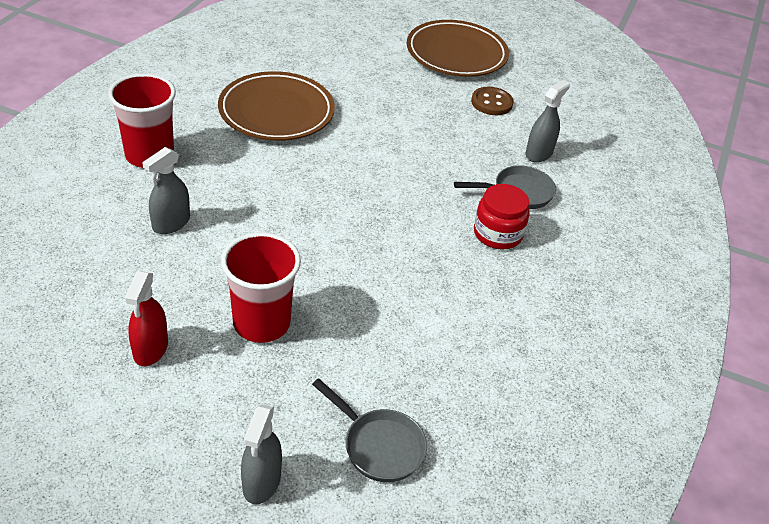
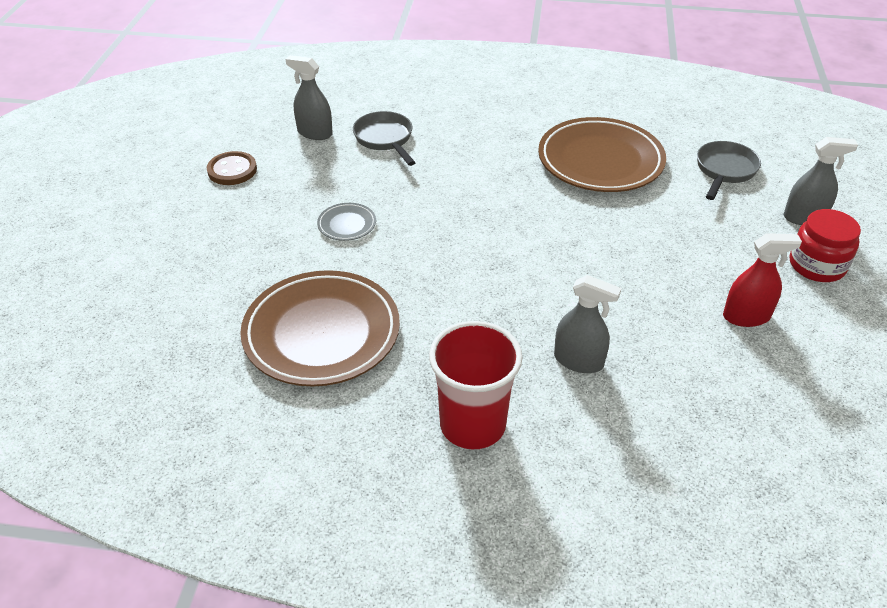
camera: 100 degrees left, 0 degrees up
red cup [221,232,301,343] -> none
brown plate [407,20,509,77] -> brown plate moved to [538,117,666,192]
red jar [474,184,530,250] -> red jar moved to [790,209,861,282]
none -> grey plate [317,203,376,241]

